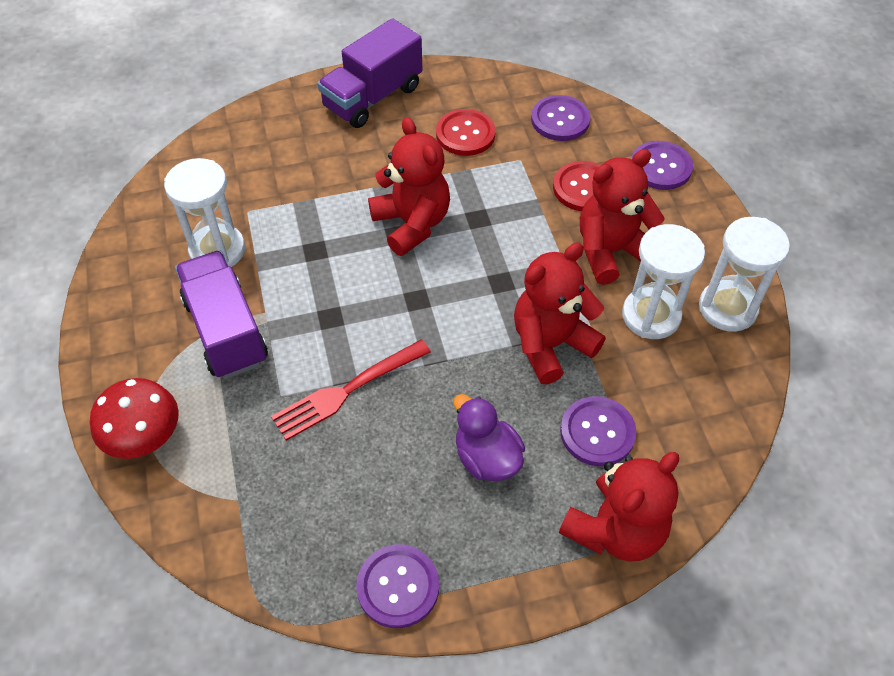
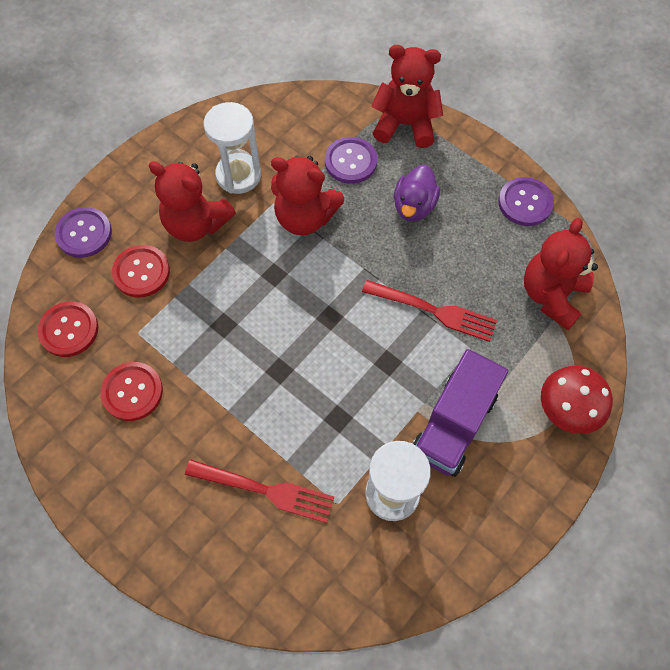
camera: 125 degrees left, 10 degrees up
purple truck [317,18,422,128] -> none
red teddy bear [368,117,450,256] -> red teddy bear moved to [524,218,598,330]
purple button [531,95,591,141] -> red button [37,301,98,357]
white hourglass [699,217,790,332] -> none
none -> red fork [185,459,334,523]

